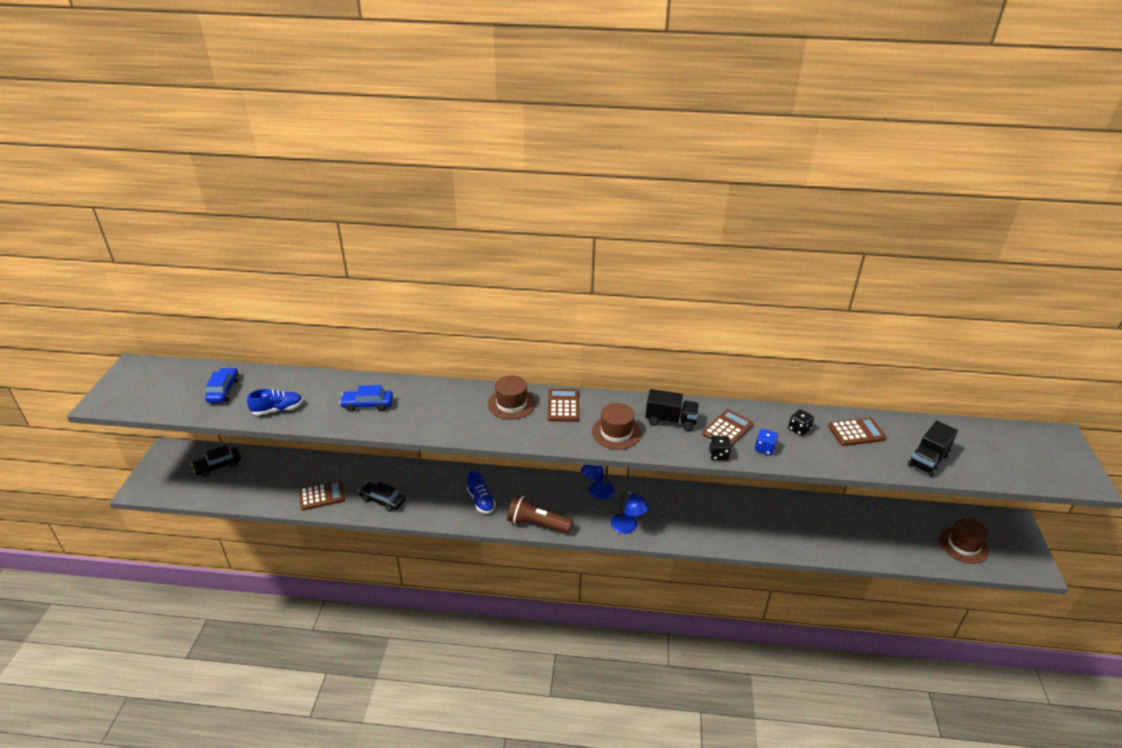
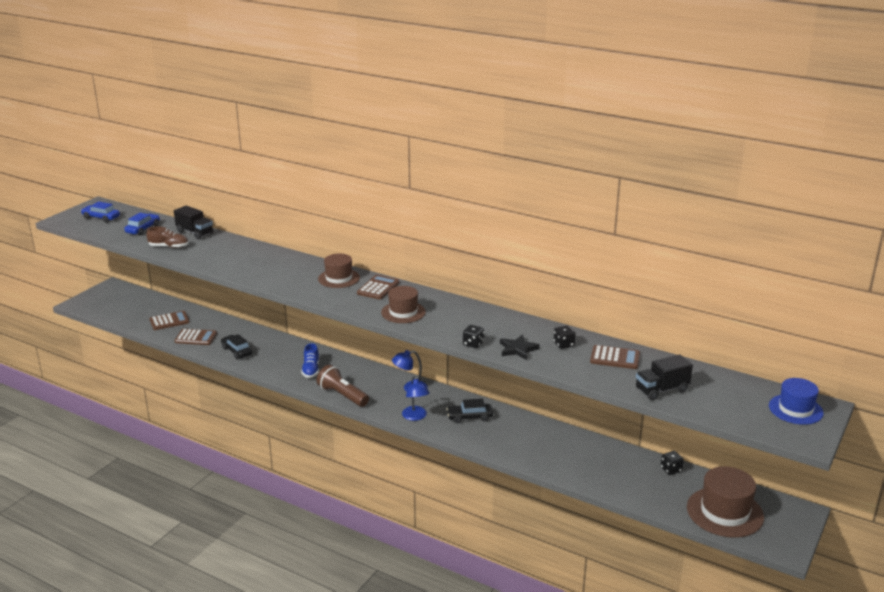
camera: 25 degrees right, 10 degrees down
black car [191,445,241,477] -> black car moved to [446,399,493,423]
blue shoe [247,389,303,415] -> brown shoe [147,226,188,248]
blue car [339,385,393,412] -> blue car moved to [81,201,120,222]
black truck [646,389,699,431] -> black truck moved to [174,206,214,239]
brown calculator [702,409,754,447] -> brown calculator moved to [150,311,190,330]
blue dice [755,429,778,456] -> black star [500,334,540,360]
brown hat [939,518,989,564] -> brown hat [687,466,764,538], size x1.53
none -> black dice [660,451,684,475]
none -> blue hat [769,378,824,425]

